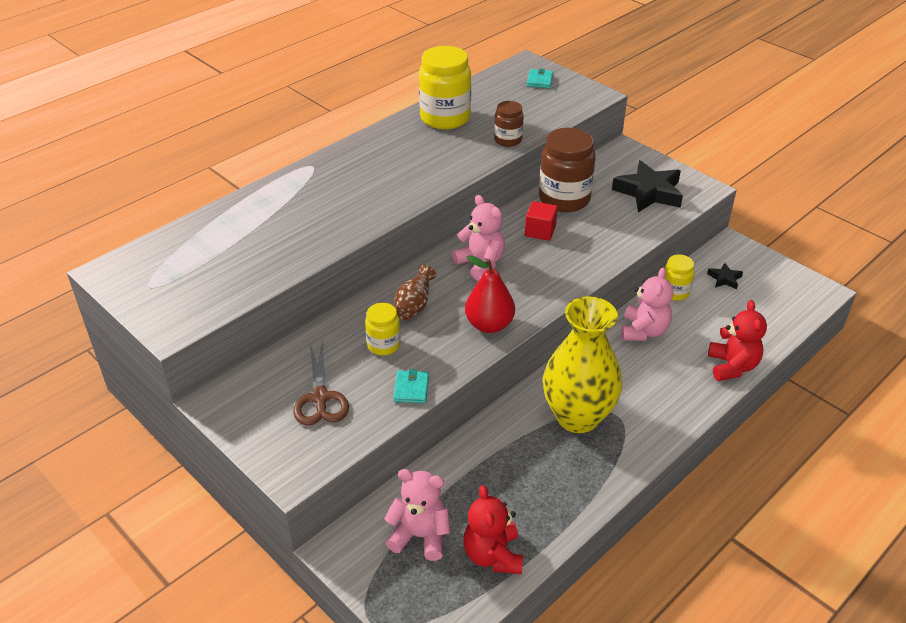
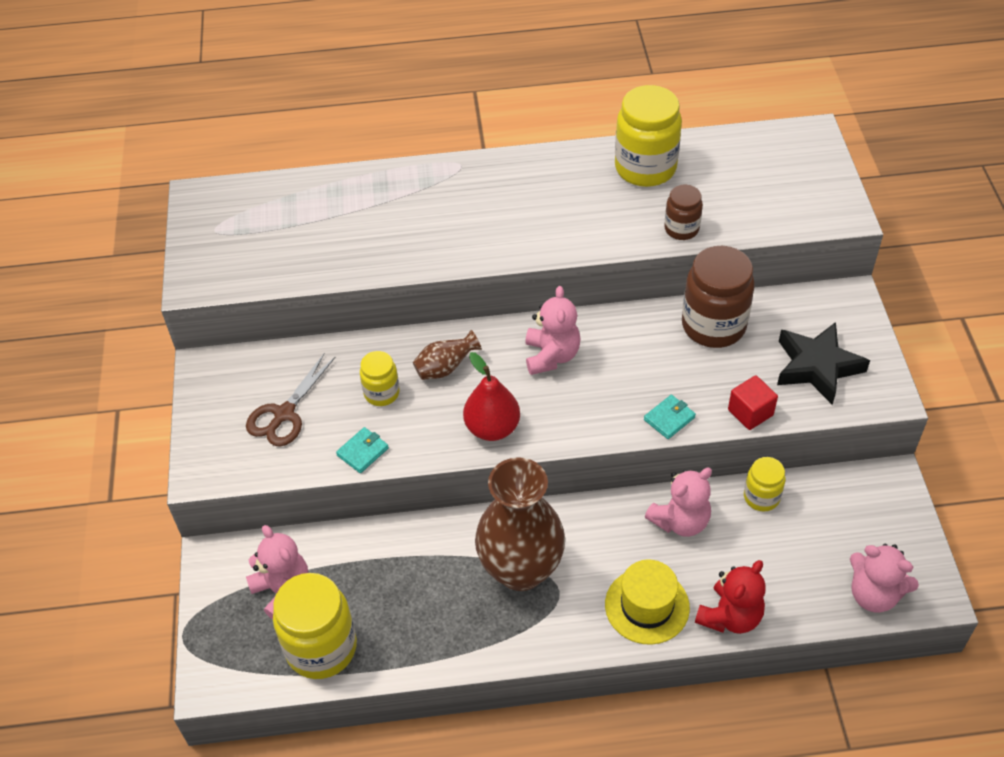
camera: 40 degrees right, 10 degrees up
red teddy bear [463,485,523,574] -> yellow jar [273,573,357,679]
red cube [525,201,558,241] -> red cube moved to [728,375,778,430]
turquoise wallet [527,68,553,88] -> turquoise wallet moved to [644,395,696,439]
yellow vase [543,296,622,433] -> brown vase [475,457,565,591]
black star [707,263,743,289] -> none
none -> yellow hat [605,560,690,645]
none -> pink teddy bear [850,544,919,613]

